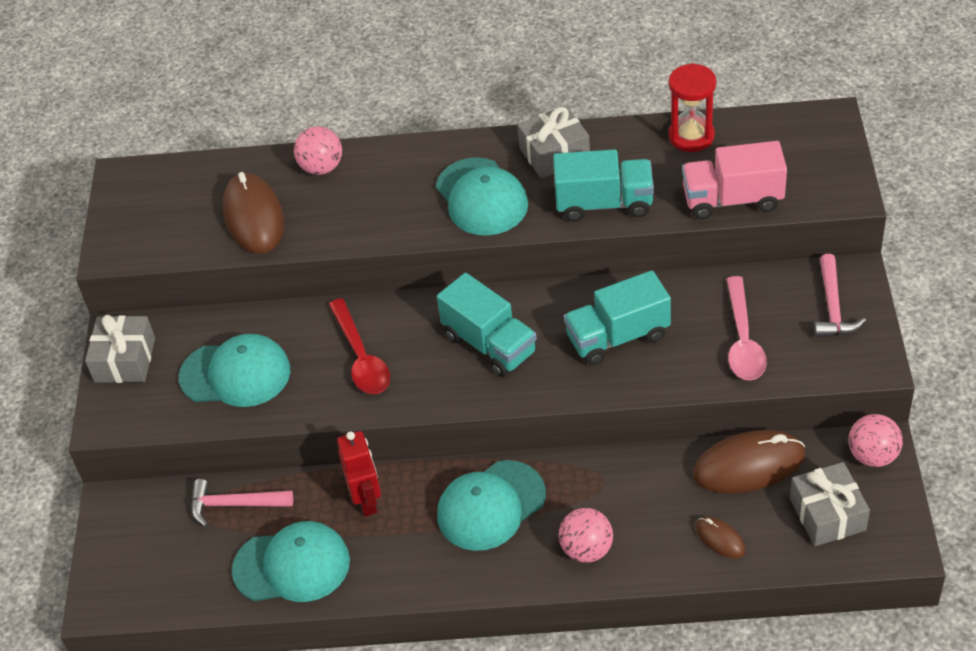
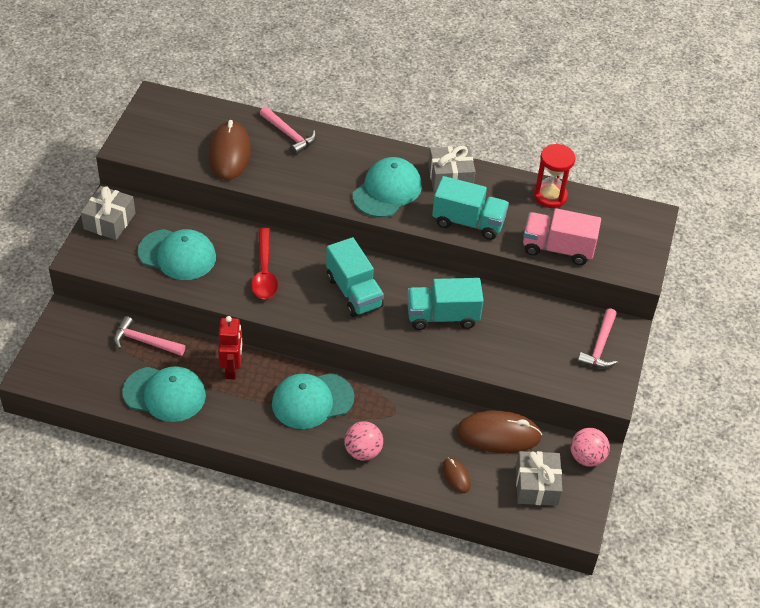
camera: 10 degrees right, 0 degrees up
pink ball [294,126,342,175] -> pink hammer [260,107,316,155]
turquoise cap [436,157,528,236] -> turquoise cap turned 135 degrees counterclockwise [353,157,422,217]
pink spoon [726,276,767,381] -> none

